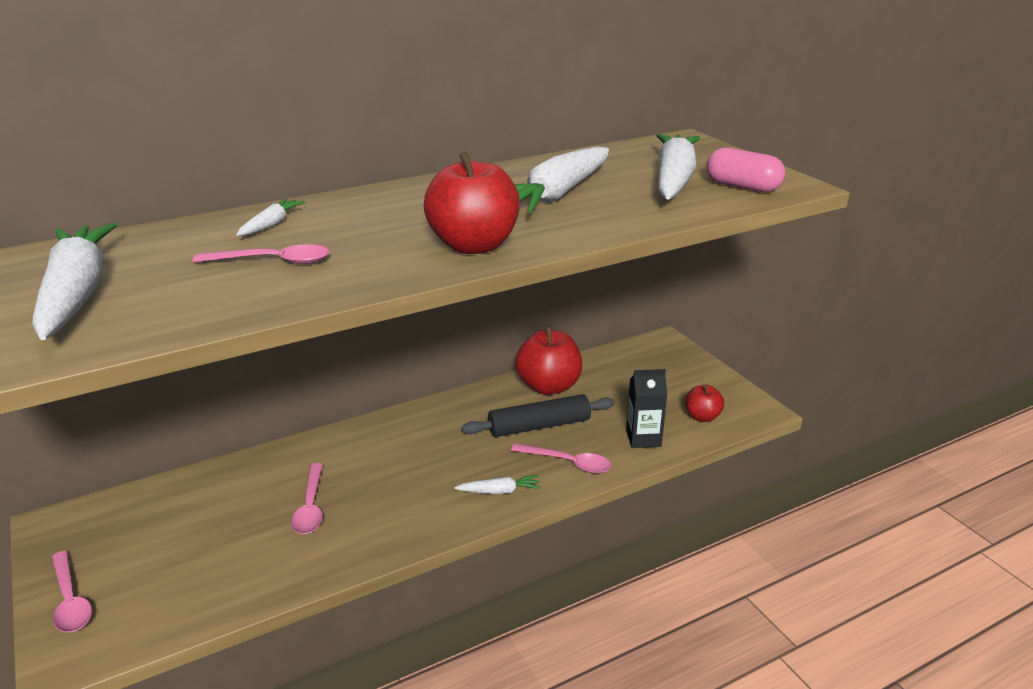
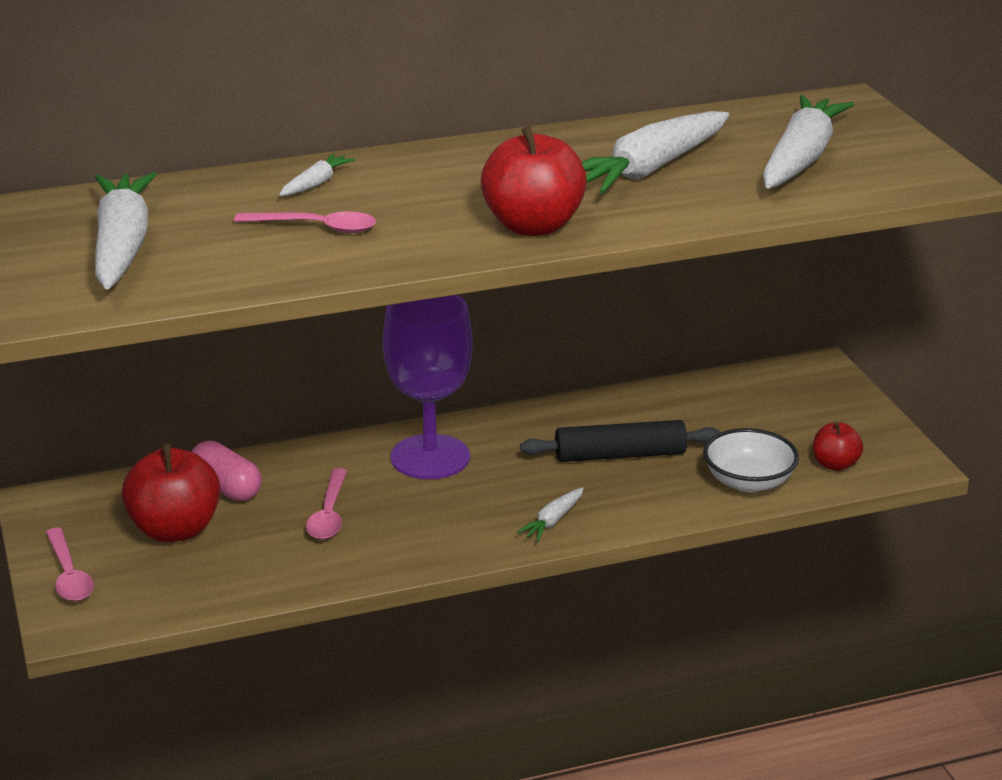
camera: 10 degrees right, 0 degrees up
white carrot [454,475,541,494] -> white carrot turned 120 degrees clockwise [517,487,584,541]
pink spoon [511,443,612,474] -> none
red apple [515,326,582,395] -> red apple moved to [122,444,220,542]
black carton [626,369,667,448] -> white bowl [703,428,799,492]
pink capsule [707,148,785,192] -> pink capsule moved to [191,441,262,501]
none -> purple goblet [383,295,473,479]

